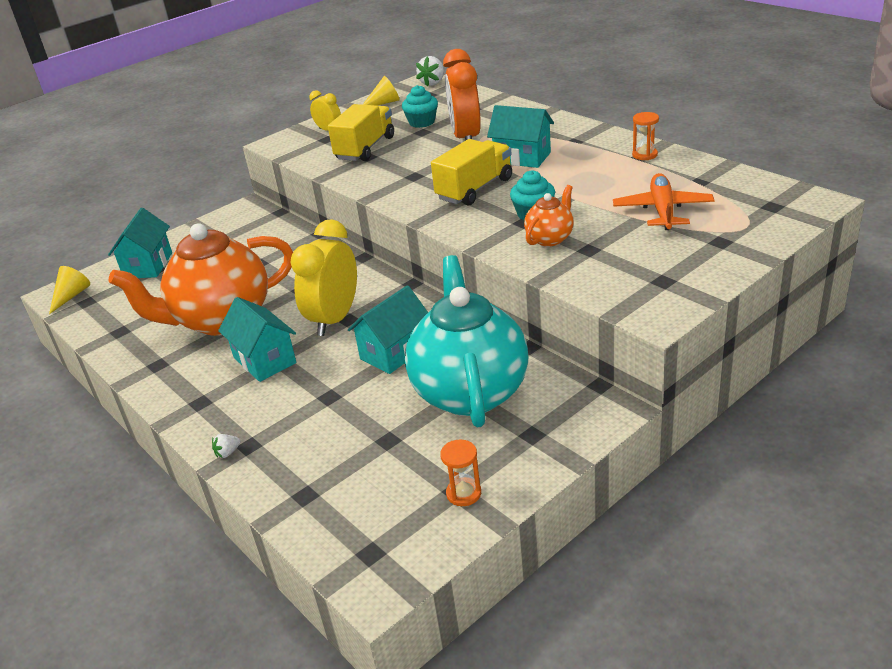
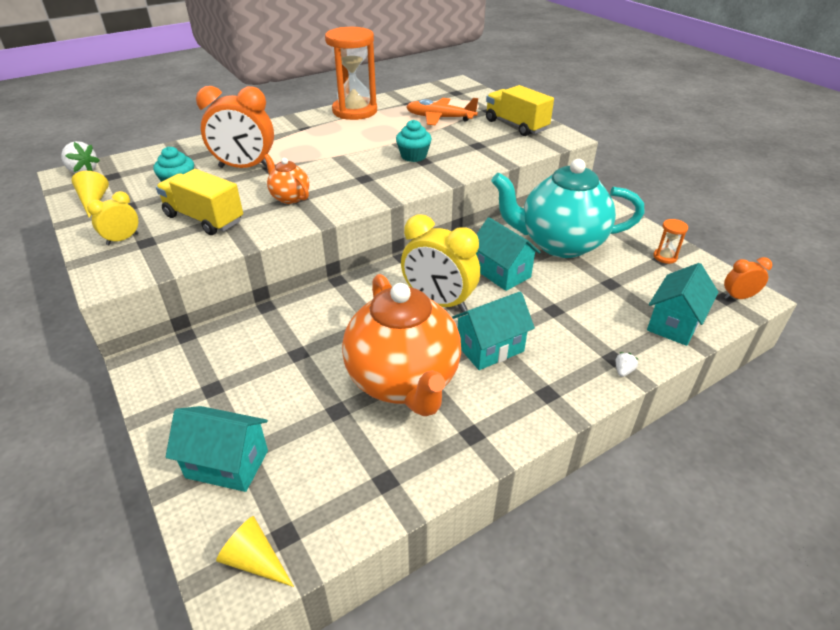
camera: 85 degrees left, 5 degrees up
white strawberry [212,434,240,458] -> white strawberry turned 120 degrees counterclockwise [616,352,638,377]
yellow truck [431,139,512,206] -> yellow truck moved to [486,85,554,136]
turquoise house [487,105,554,168] -> turquoise house moved to [647,263,719,346]
orange teapot [524,185,574,247] -> orange teapot moved to [264,154,309,204]
orange hourglass [632,112,659,160] -> orange hourglass [325,27,377,120], size x2.41
none -> orange clock [724,257,772,299]

